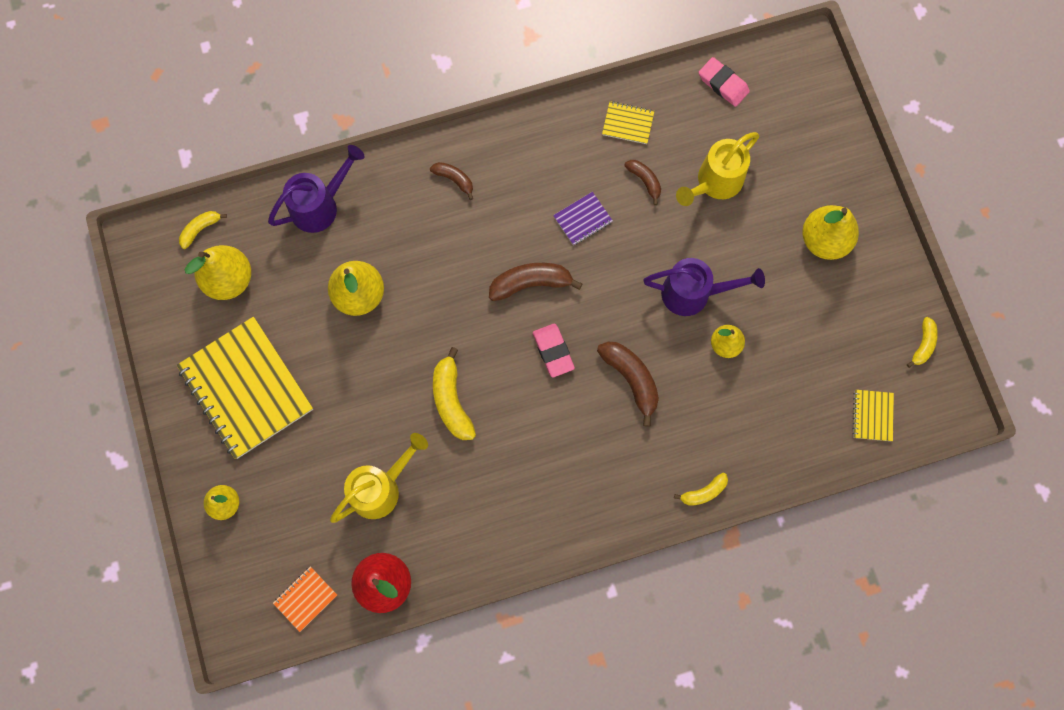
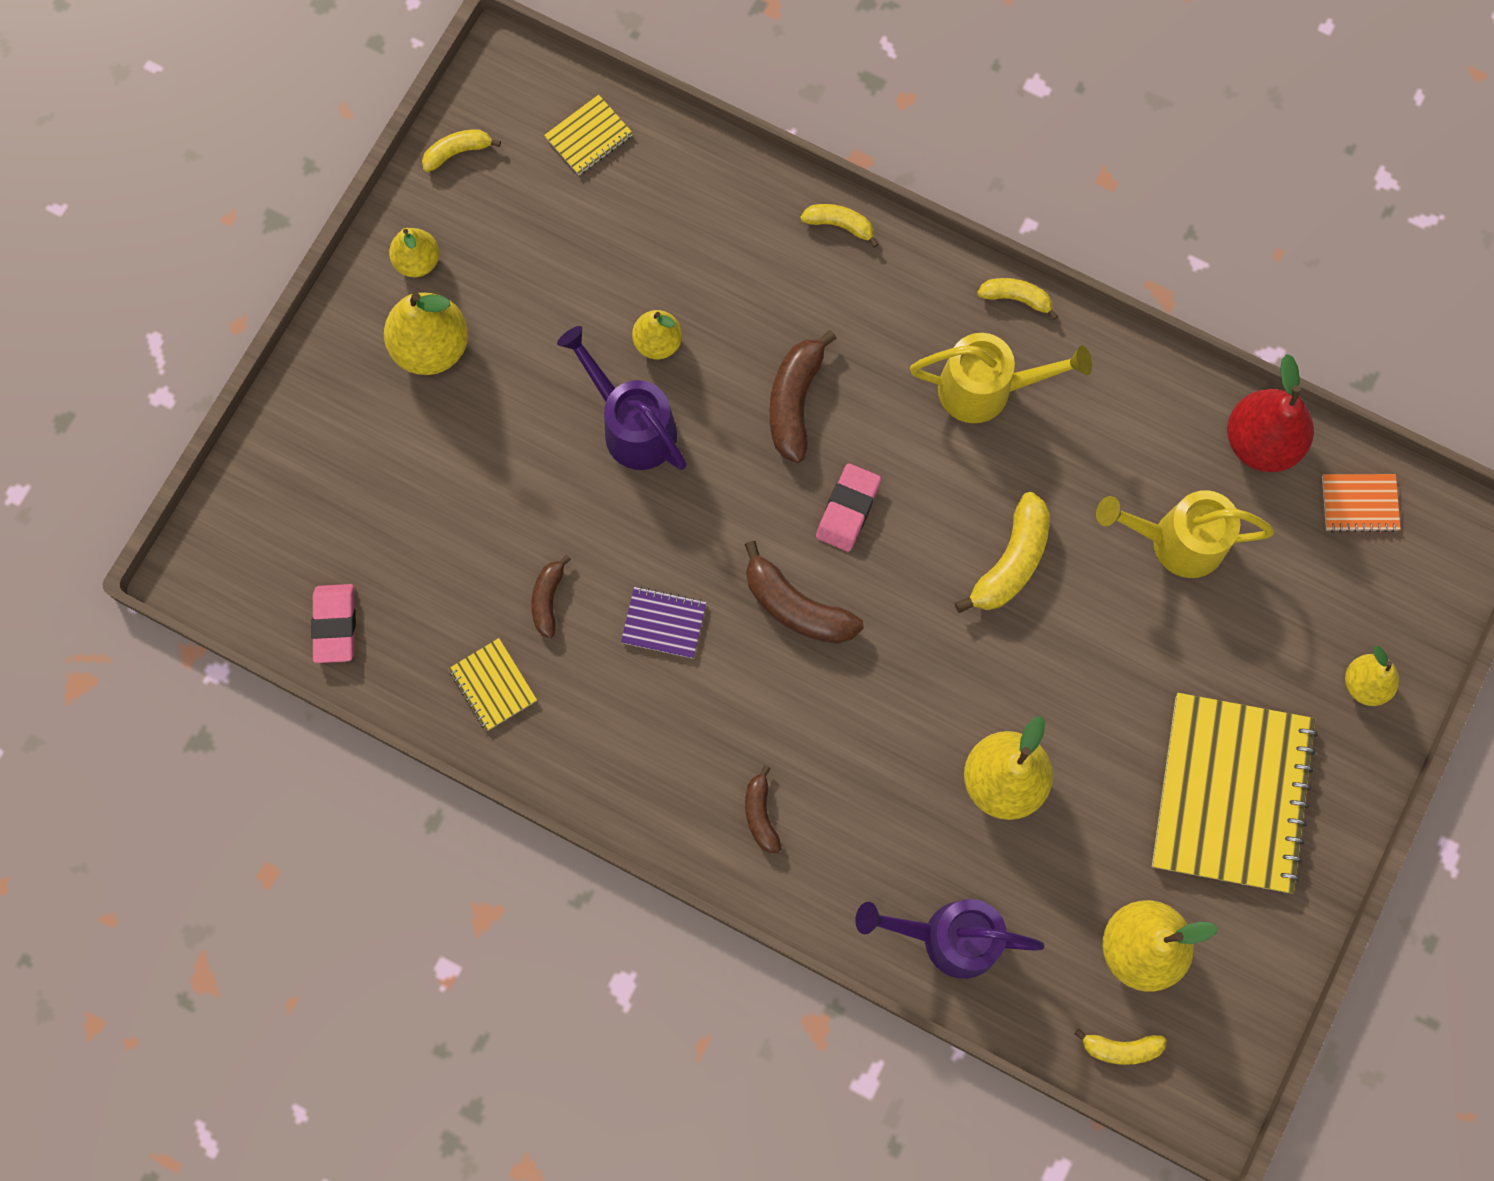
camera: 135 degrees left, 0 degrees up
yellow watering can [676,132,759,206] -> yellow watering can moved to [910,333,1092,423]
none -> yellow pear [389,228,439,277]
none -> yellow banana [977,278,1058,320]

